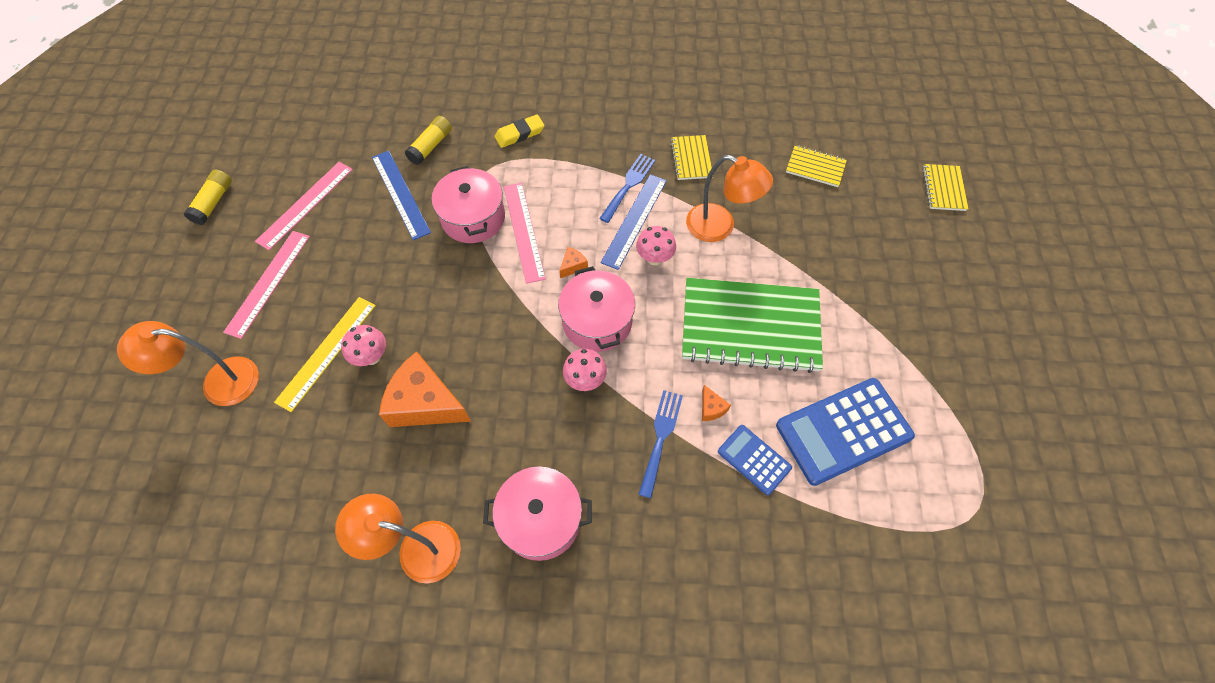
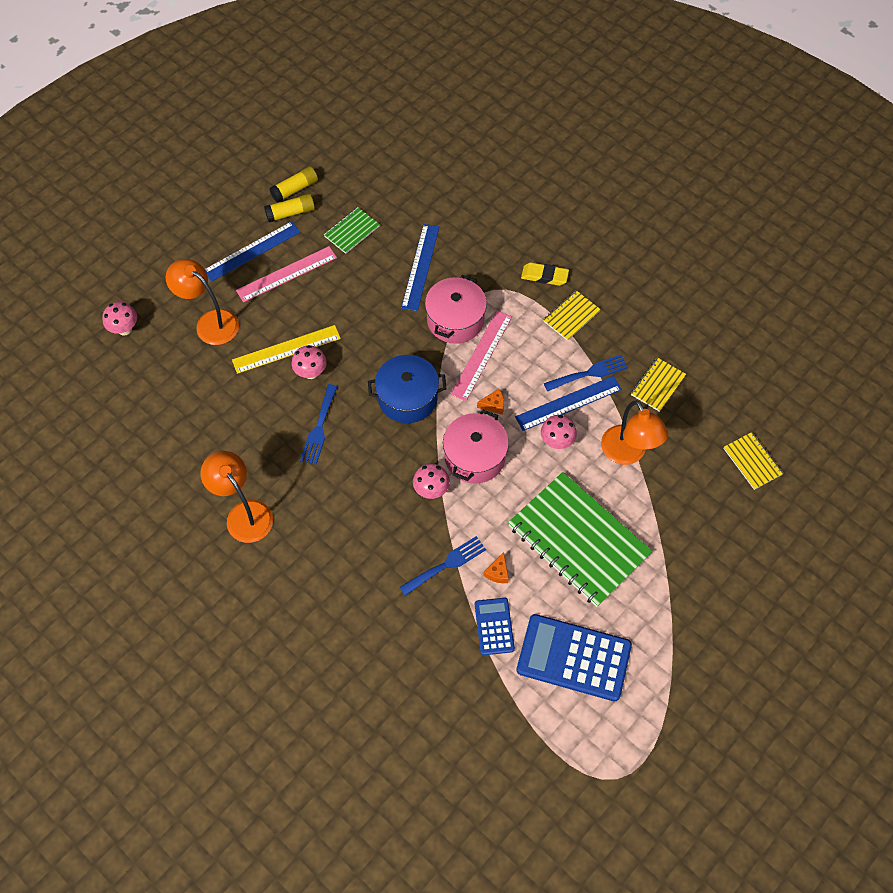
camera: 40 degrees right, 0 degrees up
pink ruler [255,162,353,250] -> green notebook [324,207,380,254]
orange cheese [379,351,471,427] -> blue fork [300,384,337,464]
yellow glue stick [405,116,452,165] -> yellow glue stick moved to [264,194,315,222]
pink pot [483,467,592,561] -> none
yellow notebook [922,164,968,211] -> yellow notebook moved to [543,290,601,341]
none -> pink mushroom [102,302,137,336]
none -> blue ruler [205,221,300,282]
none -> blue pot [368,355,446,423]

